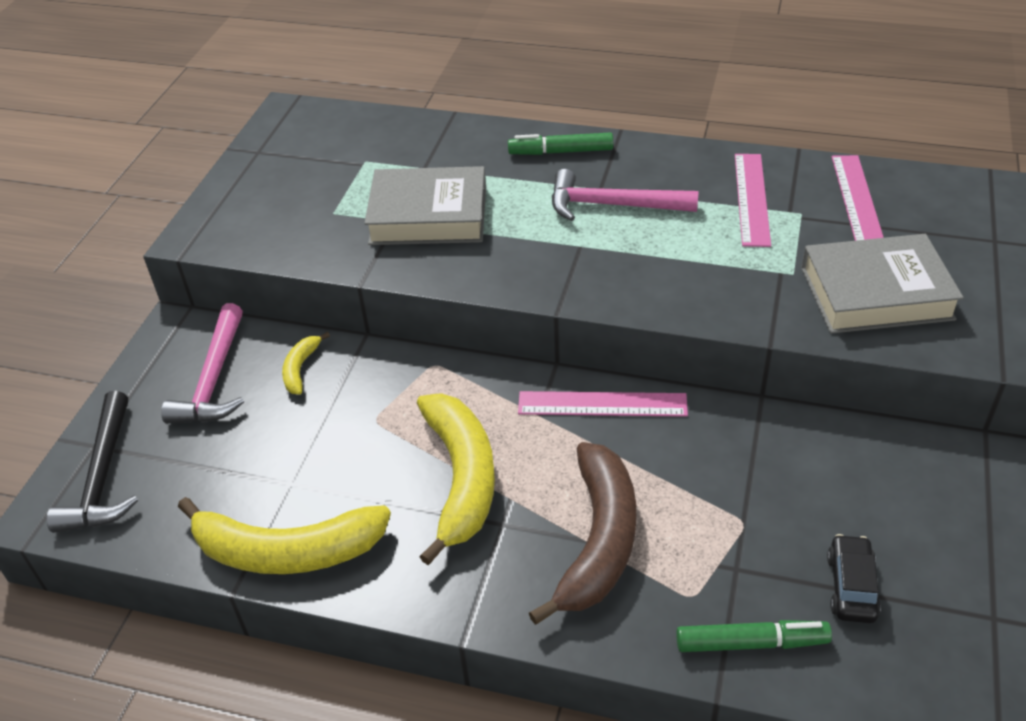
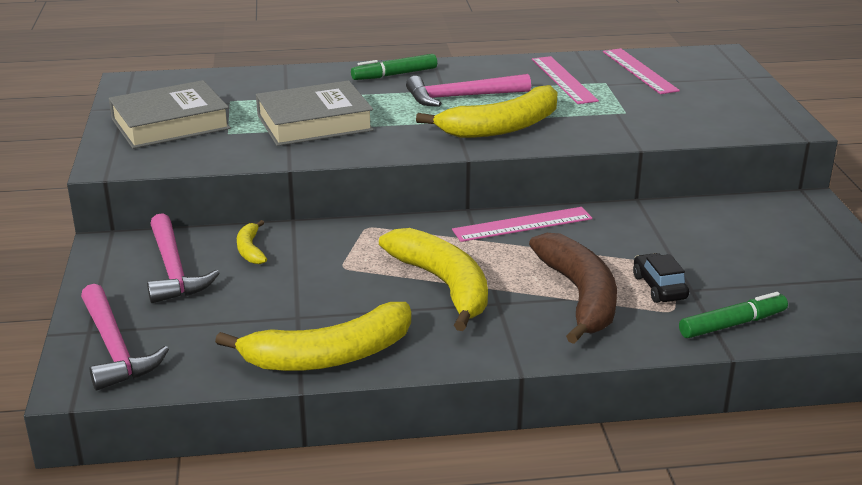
camera: 25 degrees left, 15 degrees down
black hammer [47,391,138,533] -> pink hammer [81,284,169,390]
grey book [801,234,964,333] -> grey book moved to [109,80,231,149]
black car [827,534,881,623] -> black car moved to [633,253,689,303]
none -> yellow banana [416,85,558,138]

